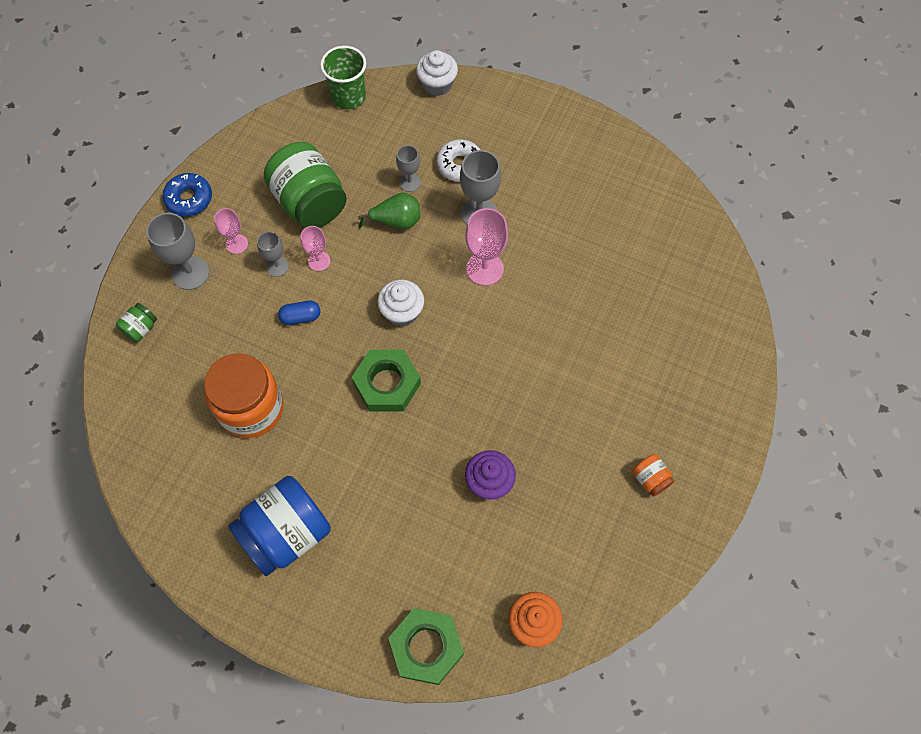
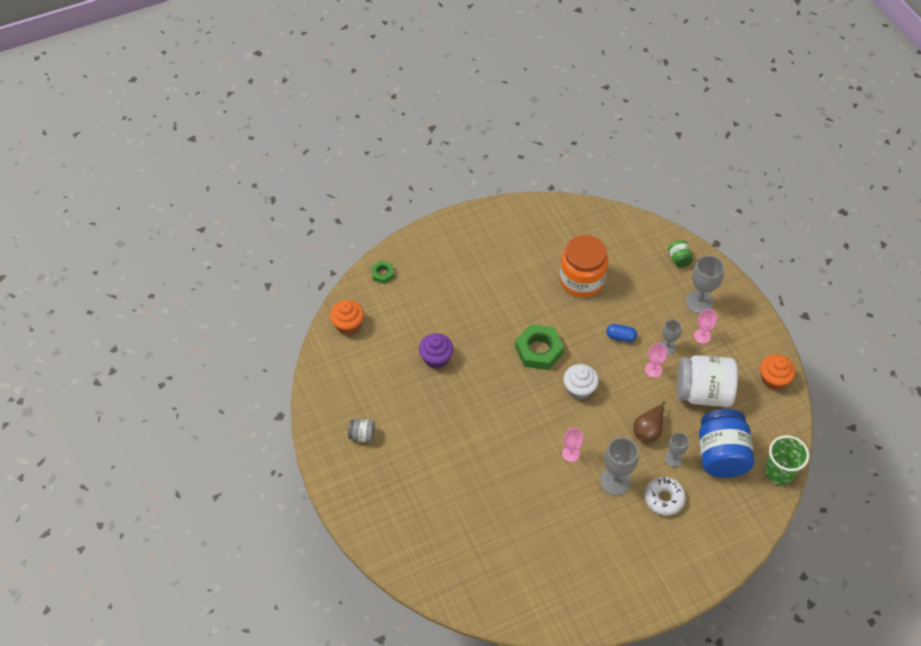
camera: 130 degrees right, 10 degrees down
blue donut [163,173,212,217] -> none
blue jar [228,476,331,576] -> blue jar moved to [699,409,754,478]
green jar [264,142,347,228] -> white jar [677,355,738,407]
blue capsule [278,301,320,325] -> blue capsule turned 75 degrees clockwise [606,324,637,342]
green pear [358,192,420,230] -> brown pear [633,401,665,443]
green nut [388,608,464,685] -> green nut [371,260,394,284], size x0.53
white cupcake [416,50,458,96] -> none
pink goblet [465,208,508,286] -> pink goblet [562,428,583,462], size x0.60
orange jar [632,454,675,497] -> grey jar [348,419,375,442]
none -> orange cupcake [760,354,796,390]

